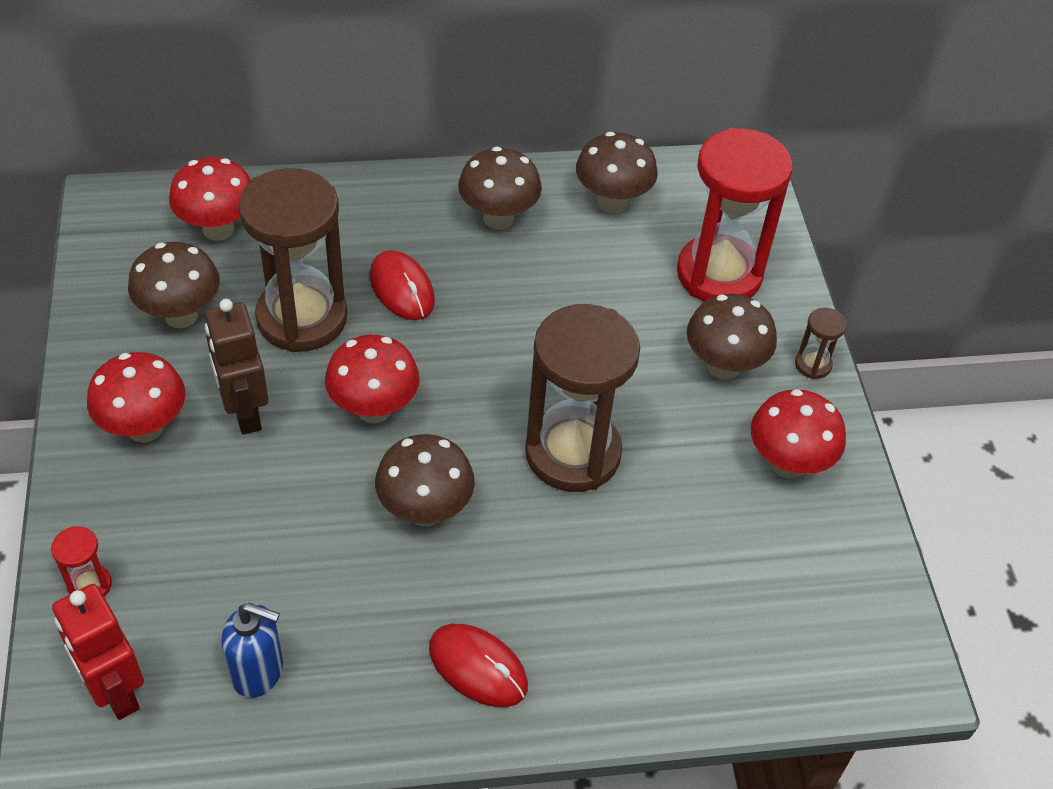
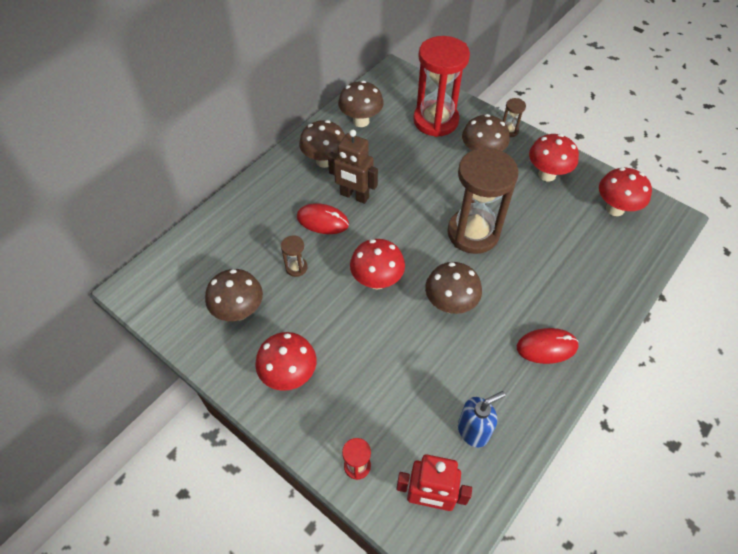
camera: 40 degrees left, 5 degrees up
red mushroom [169,157,251,241] -> red mushroom moved to [599,167,652,216]
brown robot [205,299,269,435] -> brown robot moved to [328,130,378,204]
brown hourglass [238,168,347,352] -> brown hourglass [281,236,308,277], size x0.41

